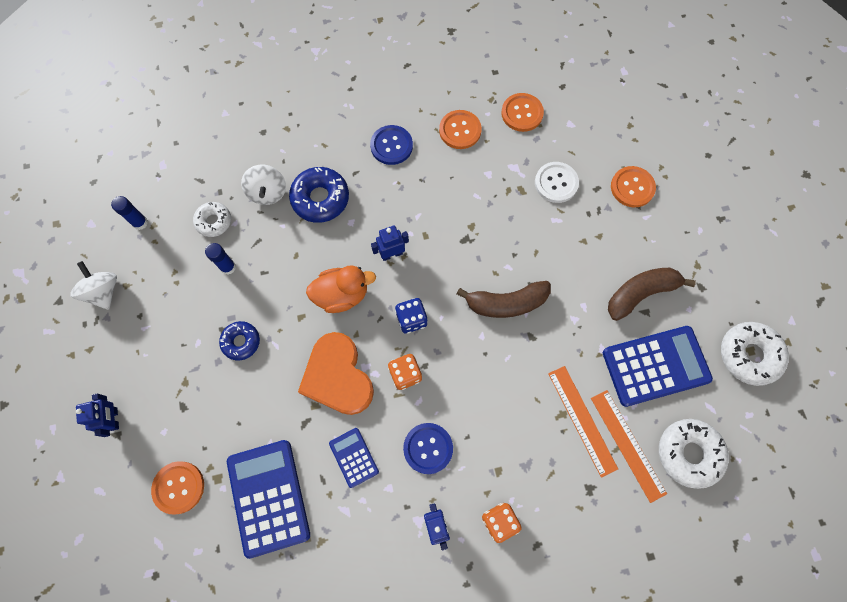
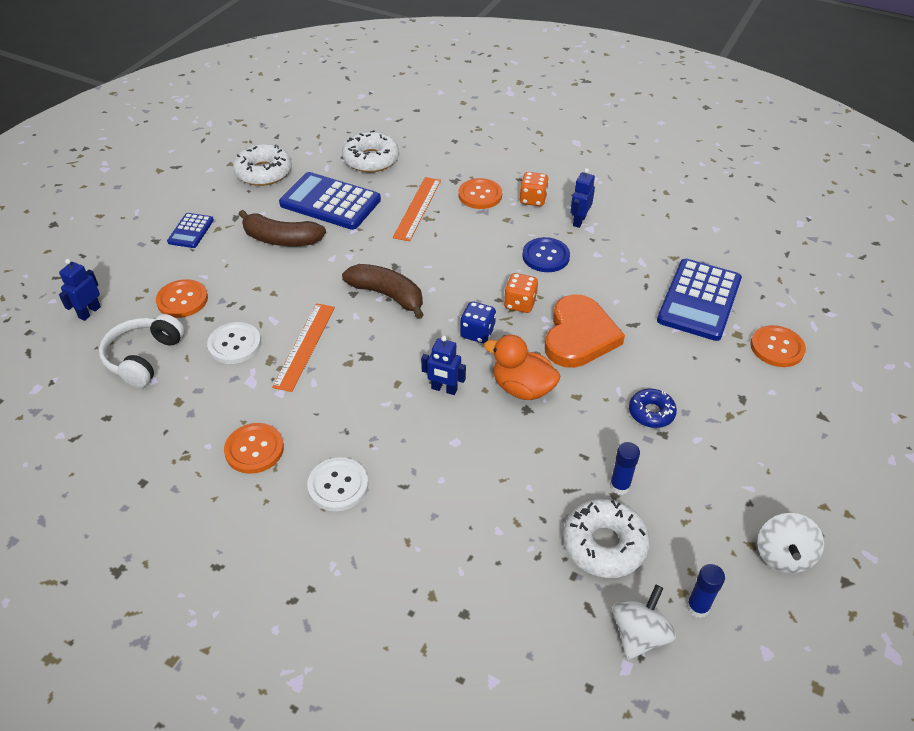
camera: 140 degrees left, 25 degrees down
blue robot [76,394,119,437] -> blue robot moved to [59,259,101,321]
white donut [193,202,231,237] -> white donut [563,499,650,578], size x1.60
white spinning top [241,164,286,205] -> white spinning top moved to [612,585,676,660]
blue donut [289,167,349,223] -> none
blue calculator [329,428,379,488] -> blue calculator moved to [167,213,214,248]
blue button [370,125,413,165] -> white button [307,457,368,511]
orange button [501,93,544,132] -> orange button moved to [458,178,502,209]
orange ruler [591,390,667,503] -> orange ruler moved to [272,303,335,392]
none -> white headphones [99,314,185,388]

